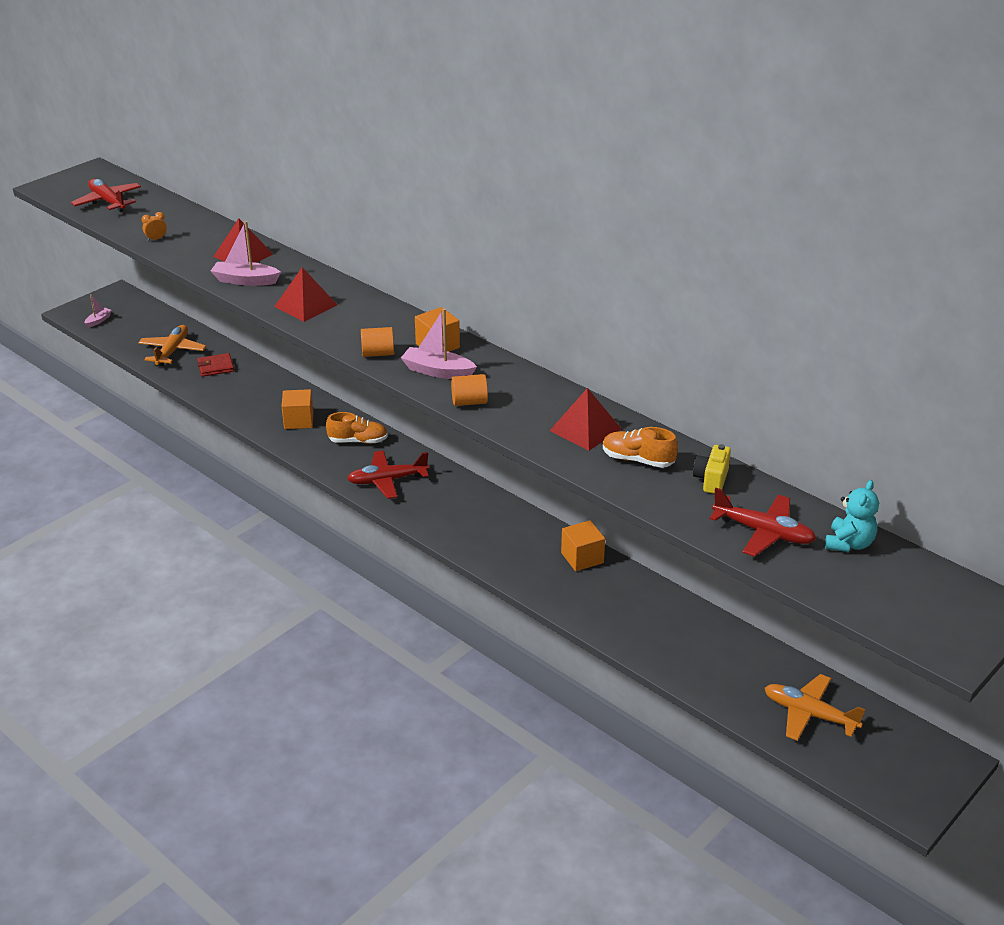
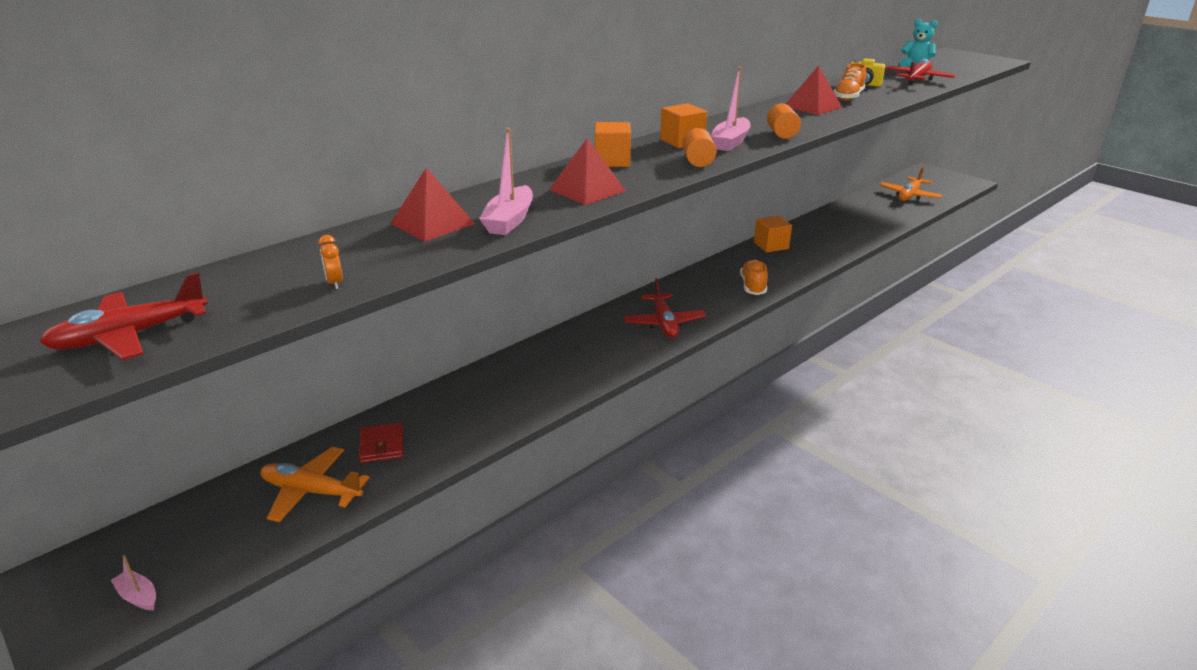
camera: 85 degrees left, 5 degrees down
orange cube [282,389,314,429] -> orange cube moved to [595,122,631,167]
orange shoe [326,412,388,444] -> orange shoe moved to [740,260,768,295]

